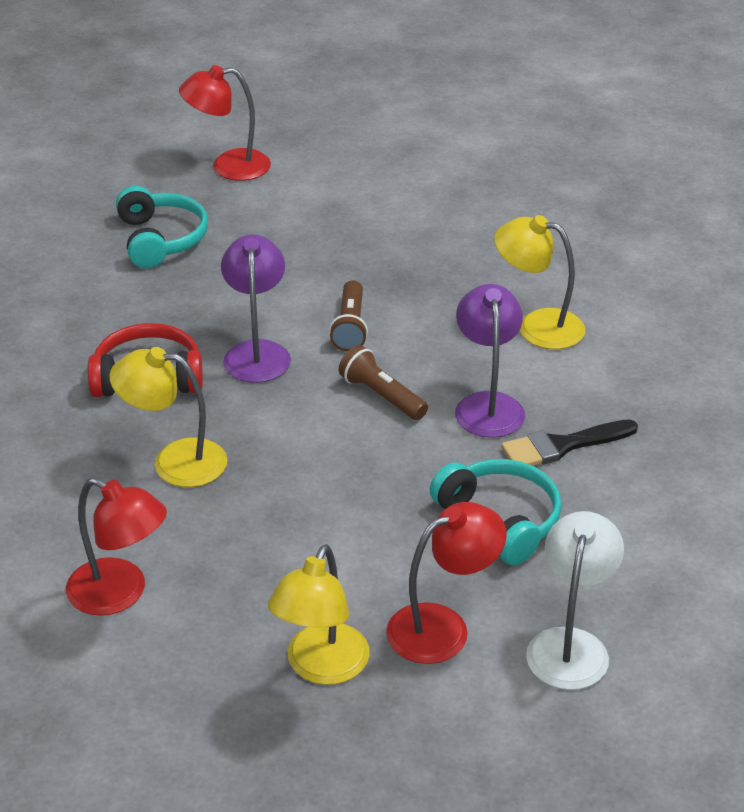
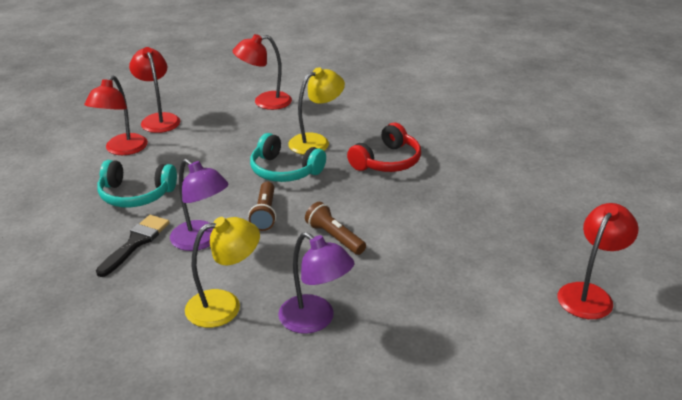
camera: 135 degrees right, 5 degrees down
turquoise headphones [116,186,208,268] -> turquoise headphones moved to [250,133,326,182]
purple lamp [221,235,291,383] -> purple lamp moved to [278,232,354,334]
yellow lamp [268,544,370,685] -> red lamp [129,47,180,133]
brown flashlight [339,345,428,420] -> brown flashlight turned 90 degrees clockwise [248,182,276,231]
white lamp [526,511,624,690] -> none

